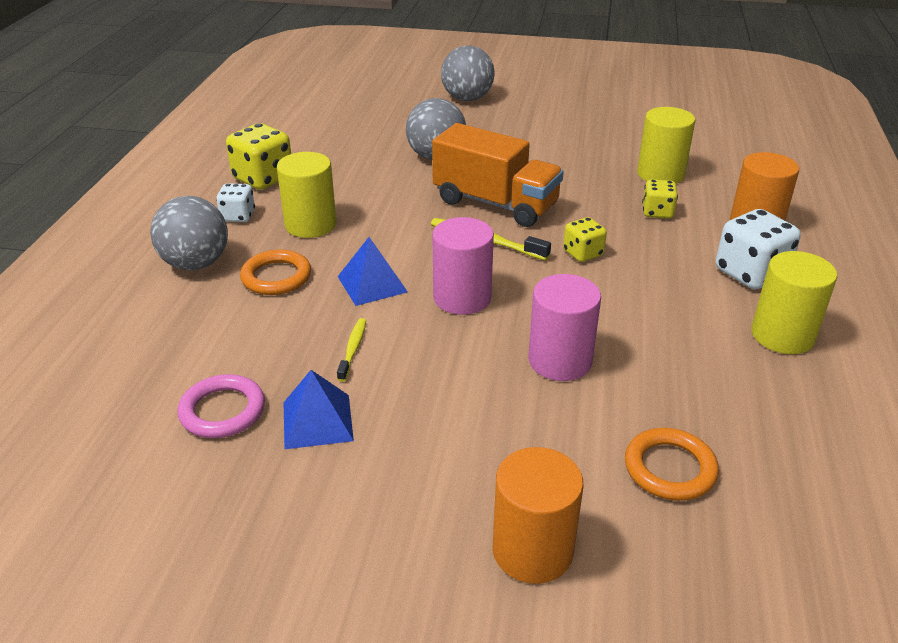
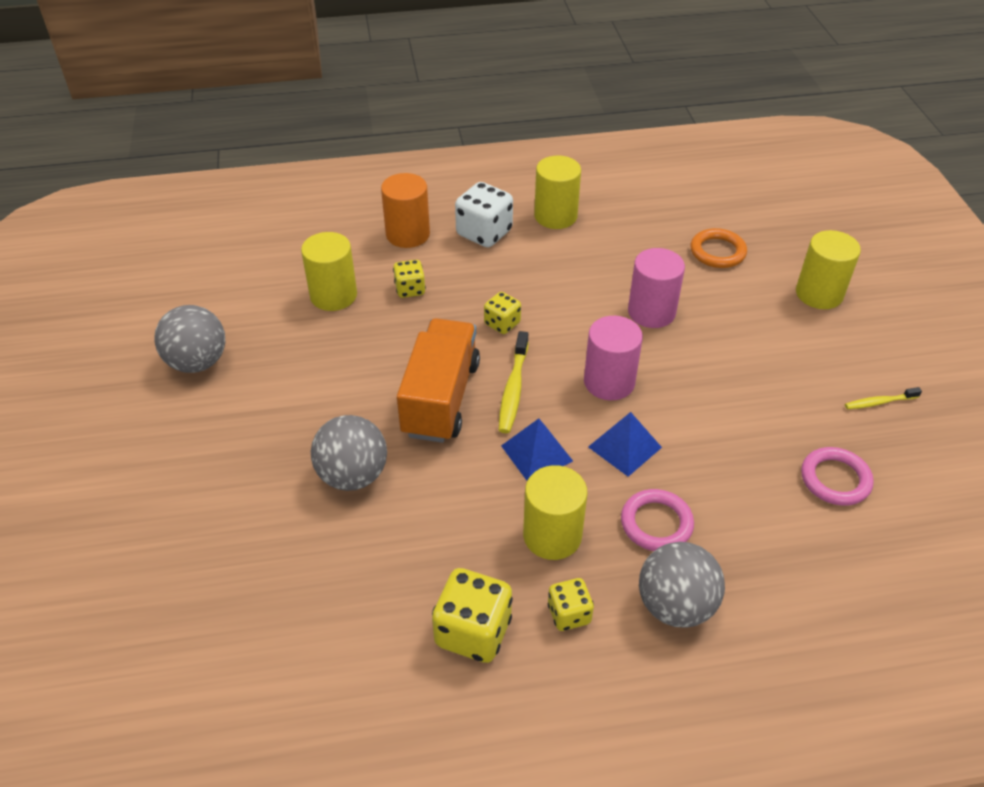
camera: 110 degrees left, 10 degrees up
white dice [216,183,255,222] -> yellow dice [548,578,594,631]
orange ring [240,249,311,295] -> pink ring [621,489,694,551]
blue pyramid [284,370,354,449] -> blue pyramid moved to [501,418,573,481]
yellow toothbrush [337,318,366,382] -> yellow toothbrush moved to [845,387,922,409]
grey ball [441,46,495,101] -> grey ball moved to [154,305,225,373]
orange cylinder [492,447,584,584] -> yellow cylinder [796,230,861,309]

